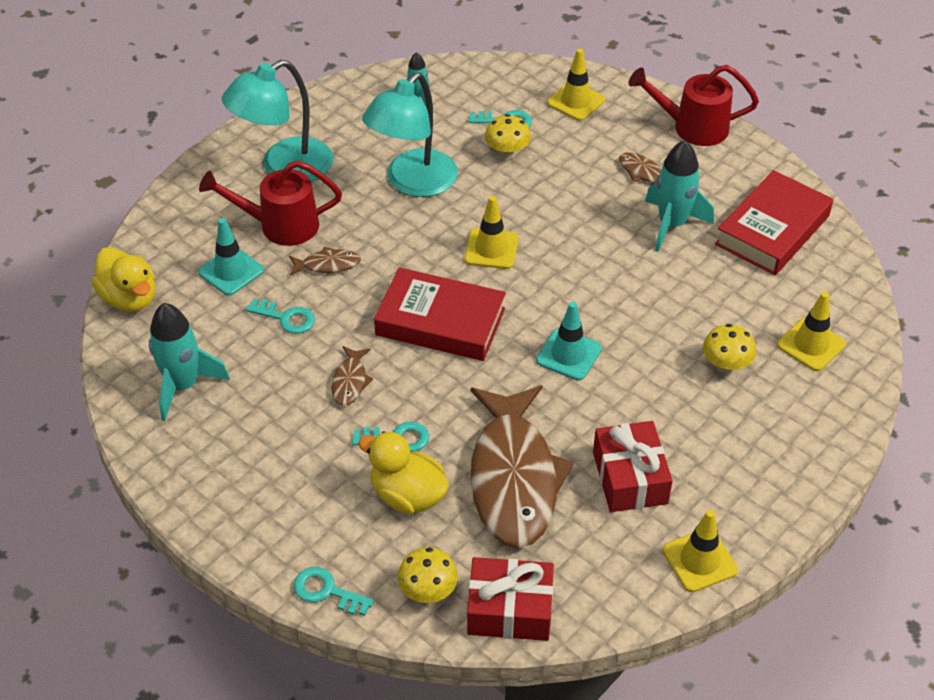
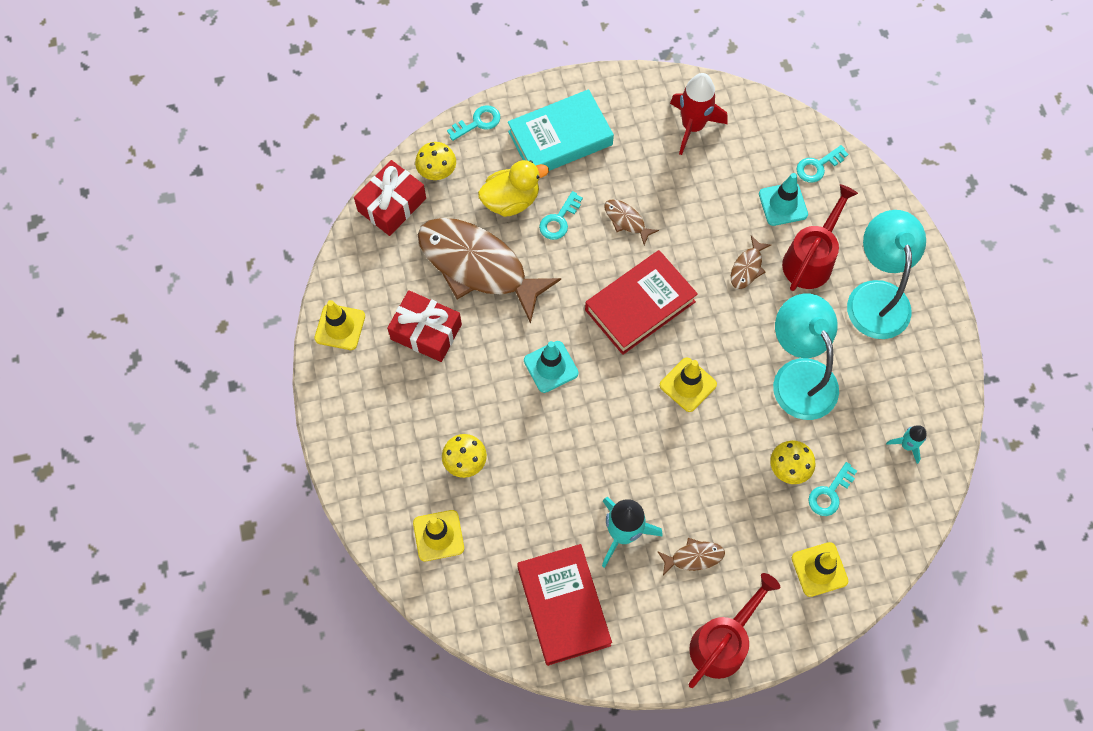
camera: 125 degrees right, 20 degrees up
yellow duck [91,247,156,312] -> none
turquoise rocket [149,303,230,421] -> red rocket [670,73,727,155]
turquoise key [246,299,315,334] -> turquoise key moved to [796,145,849,183]
none -> turquoise book [508,89,614,171]

